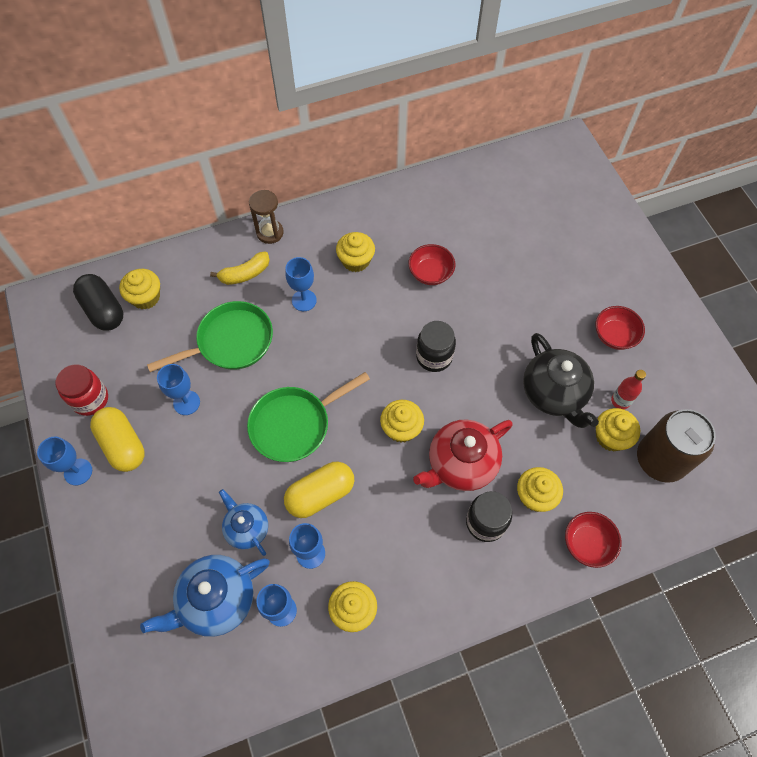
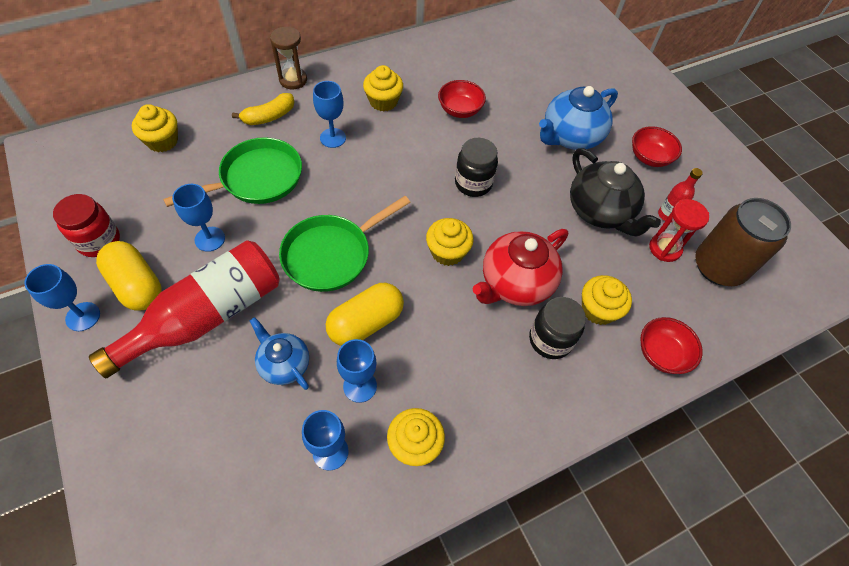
camera: 10 degrees left, 5 degrees down
black capsule [73,274,123,330] -> none
blue teapot [140,555,270,637] -> blue teapot moved to [539,86,618,150]
yellow cupcake [596,408,640,452] -> red hourglass [649,199,709,262]
none -> red bottle [89,240,280,378]

